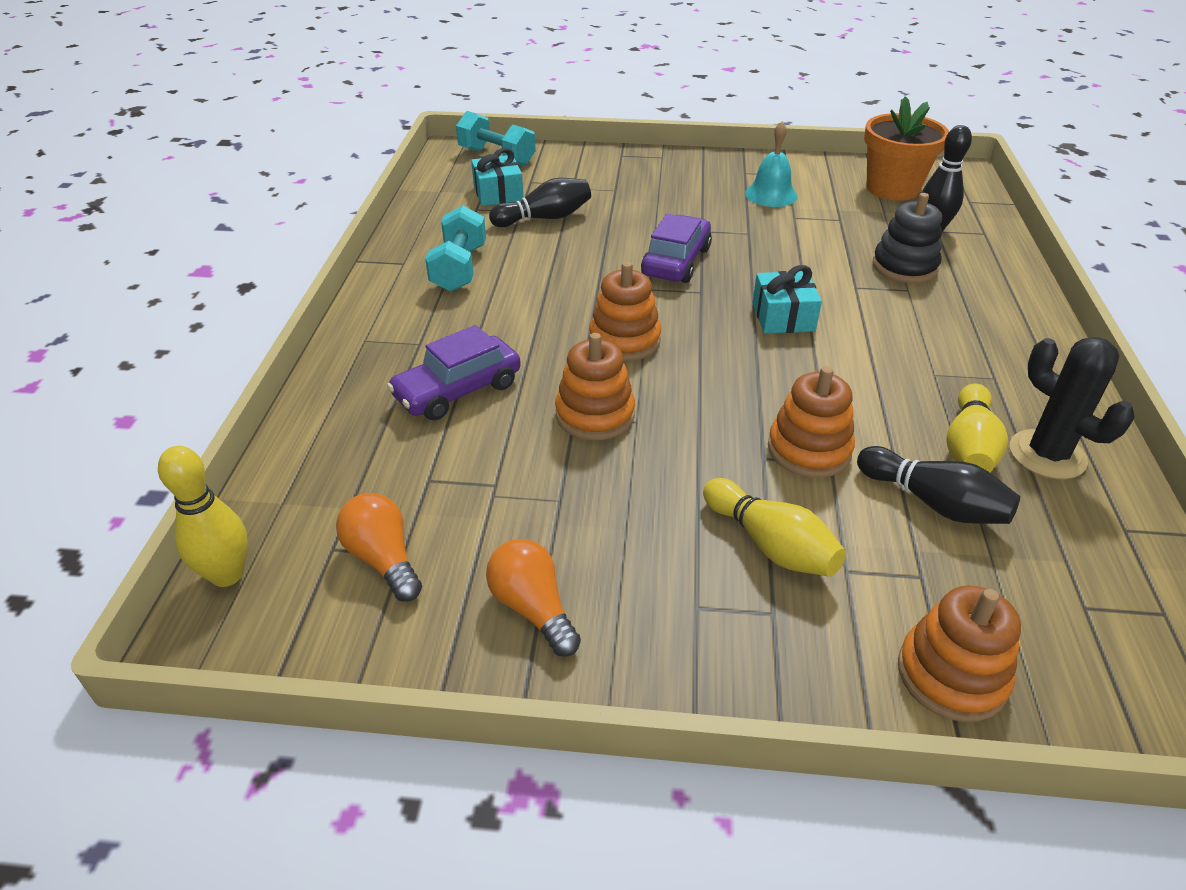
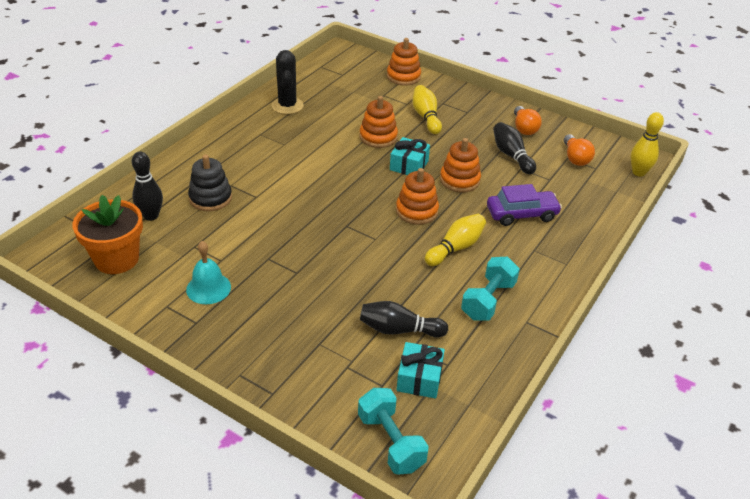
camera: 155 degrees left, 0 degrees up
purple car [641,214,712,283] -> none
turquoise gift [752,265,822,333] -> turquoise gift moved to [390,137,430,175]
black bowling pin [857,446,1020,524] -> black bowling pin moved to [493,122,536,174]
yellow bowling pin [946,384,1008,473] -> yellow bowling pin moved to [425,214,486,266]

